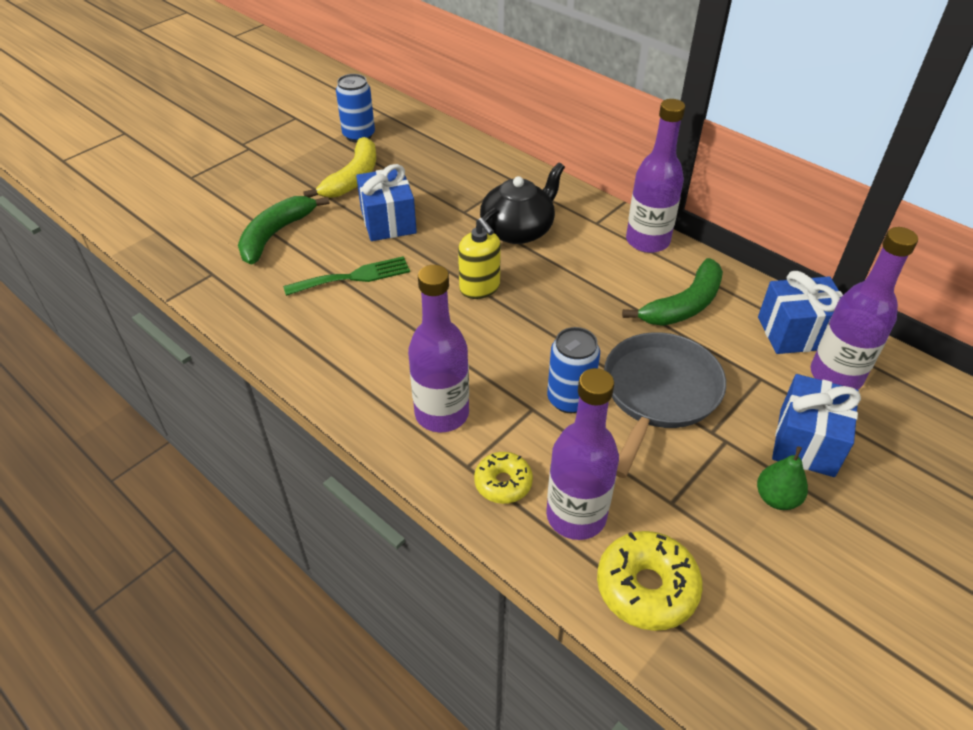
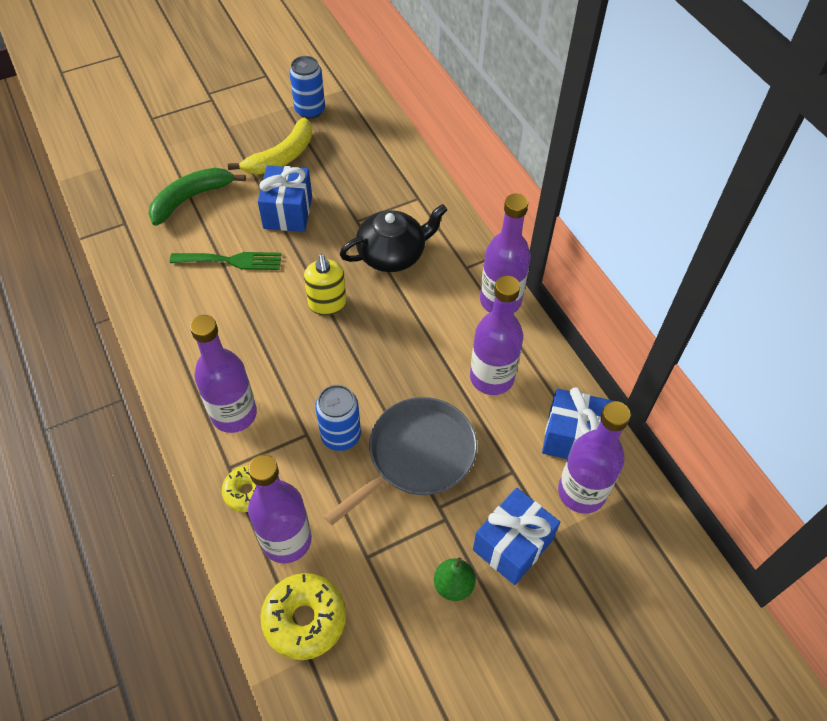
camera: 20 degrees right, 10 degrees up
green banana [622,258,723,326] -> purple bottle [470,276,523,395]

